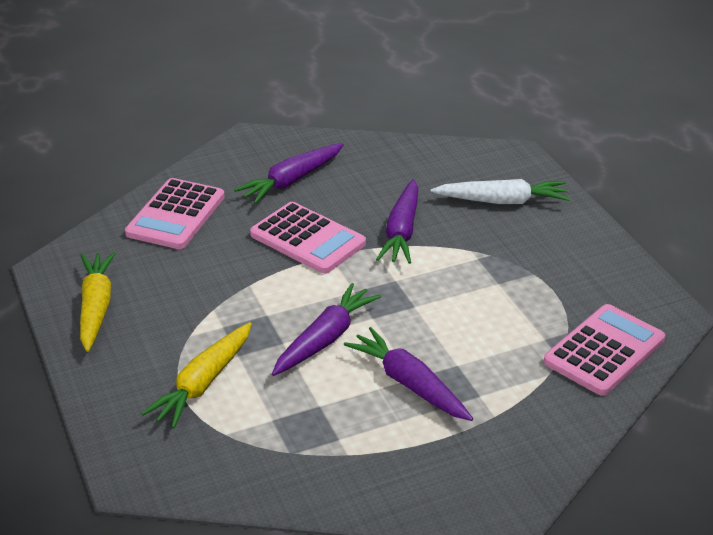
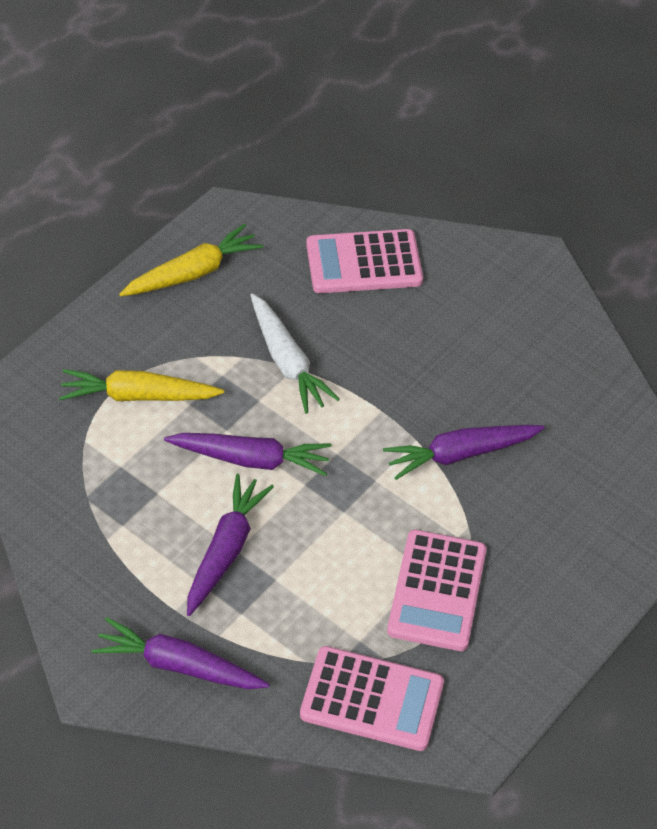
camera: 60 degrees right, 15 degrees up
purple carrot [234,143,344,204] -> purple carrot moved to [91,617,270,689]
pink calculator [250,202,366,274] -> pink calculator moved to [387,530,487,651]
white carrot [430,179,570,204] -> white carrot moved to [250,293,340,413]

